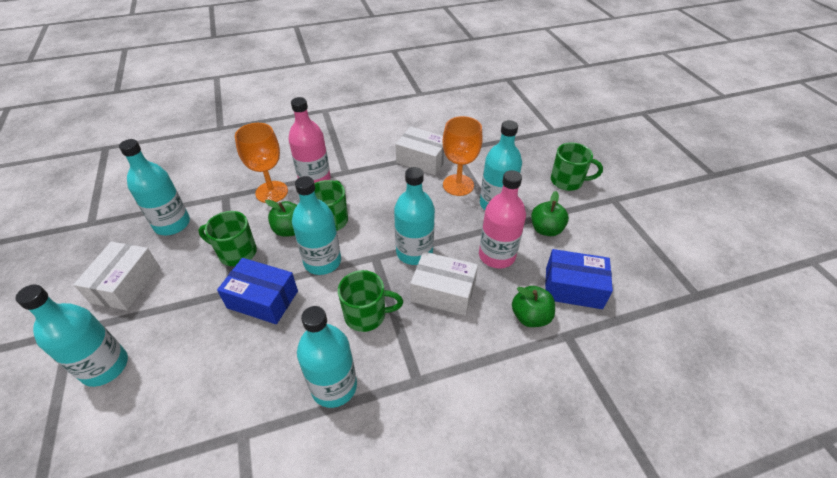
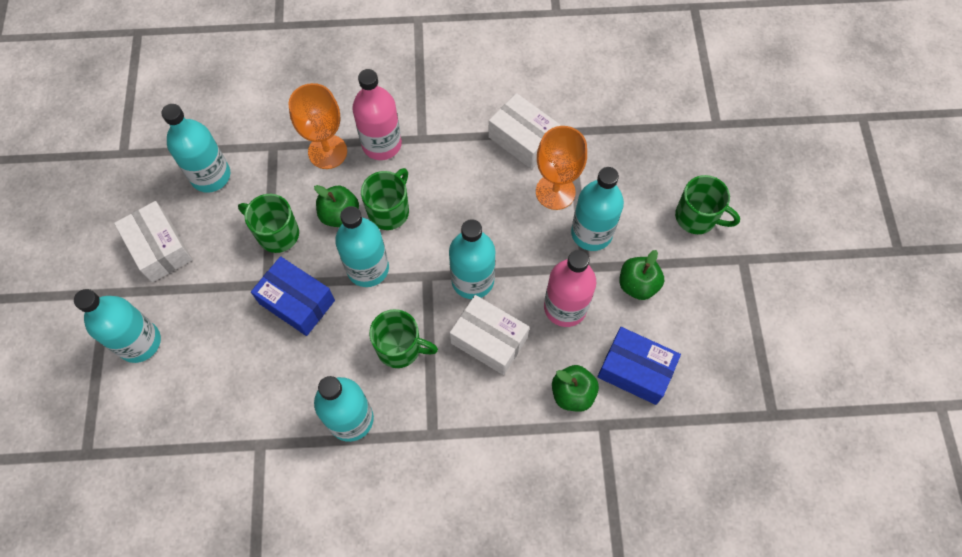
camera: 15 degrees right, 20 degrees up
white box [73,241,160,311] -> white box turned 60 degrees counterclockwise [114,201,193,282]

